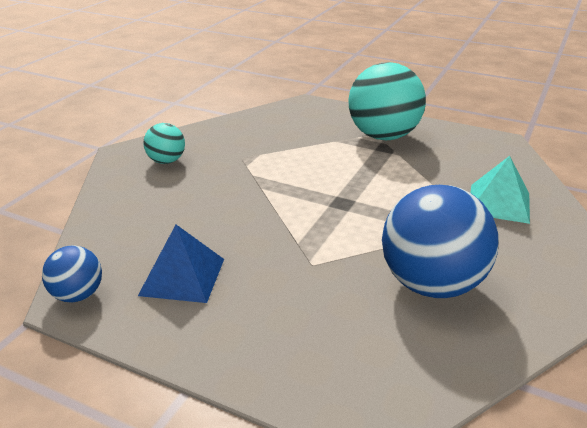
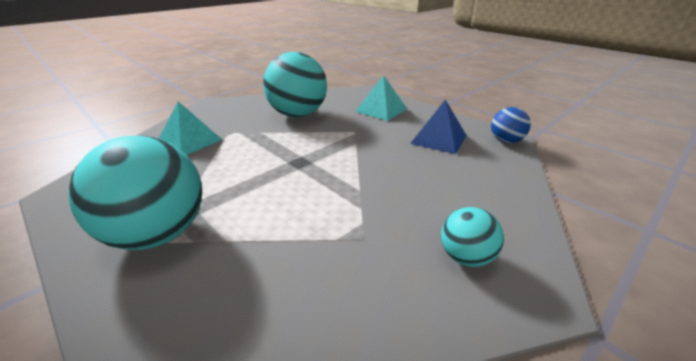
camera: 160 degrees left, 0 degrees up
blue ball [382,185,499,298] -> turquoise ball [263,52,327,117]
none -> turquoise pyramid [355,75,407,121]

